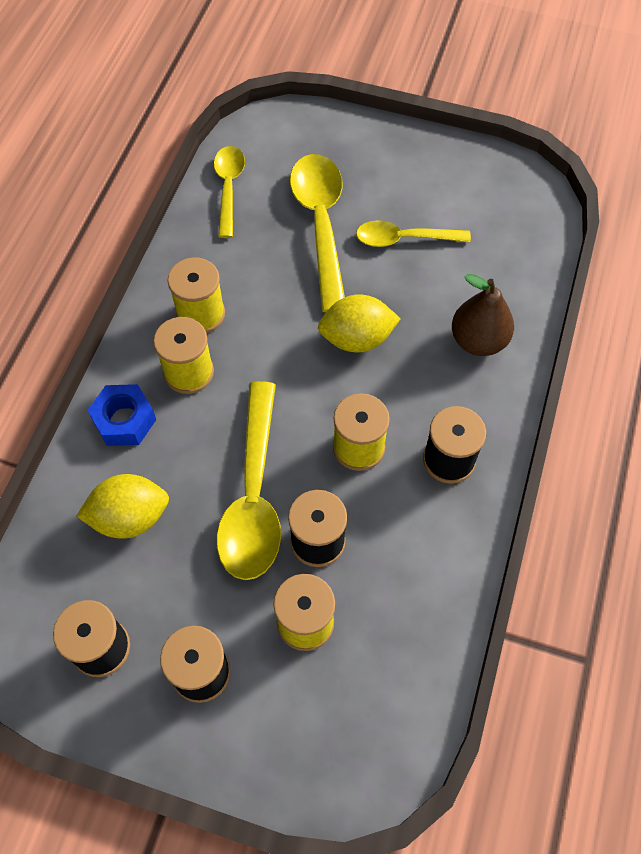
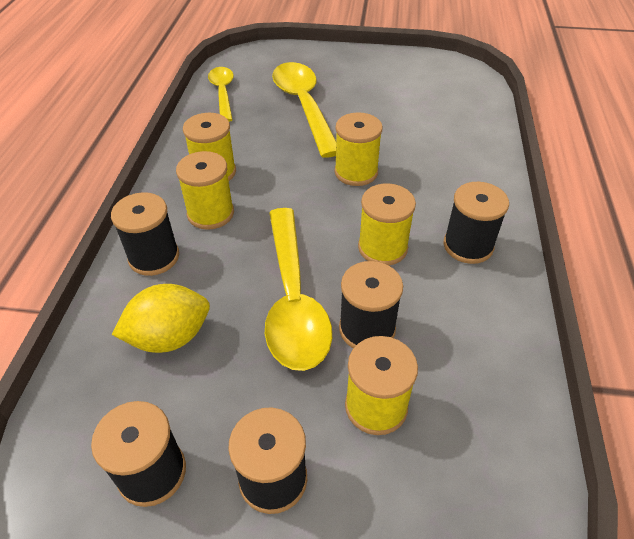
camera: 10 degrees left, 15 degrees down
blue nut [87,384,156,446] -> black spool [111,192,179,276]
yellow lemon [318,294,401,353] -> yellow spool [334,112,383,186]
yellow spoon [356,220,471,247] -> none
brown pear [452,274,514,356] -> none

